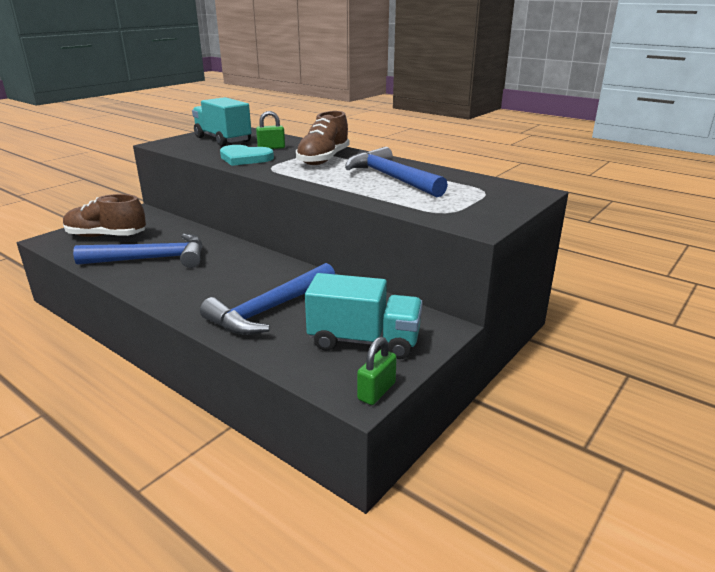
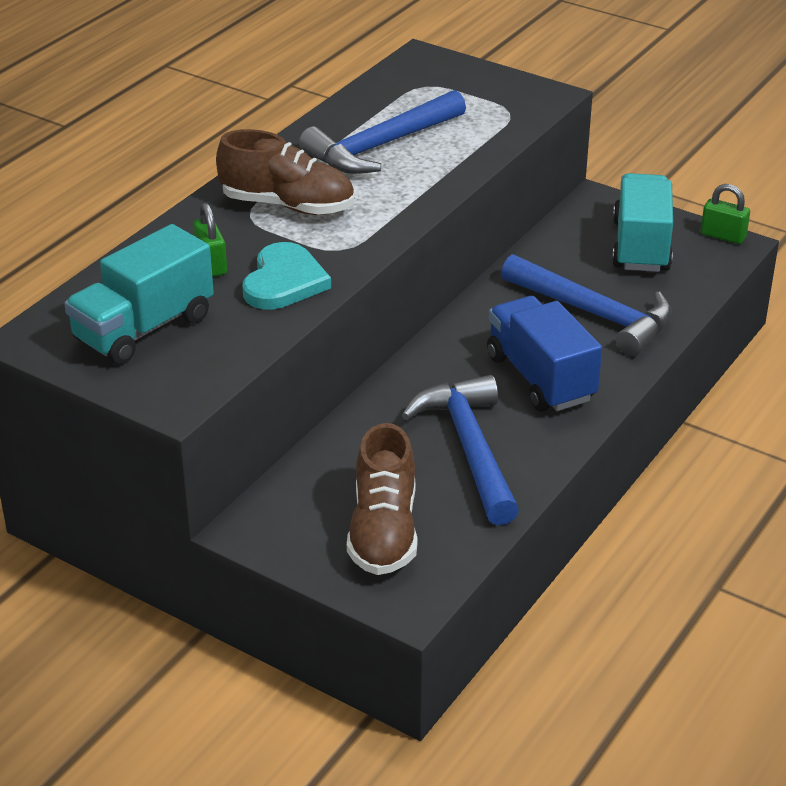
camera: 95 degrees left, 10 degrees up
none -> blue truck [487,296,602,412]

